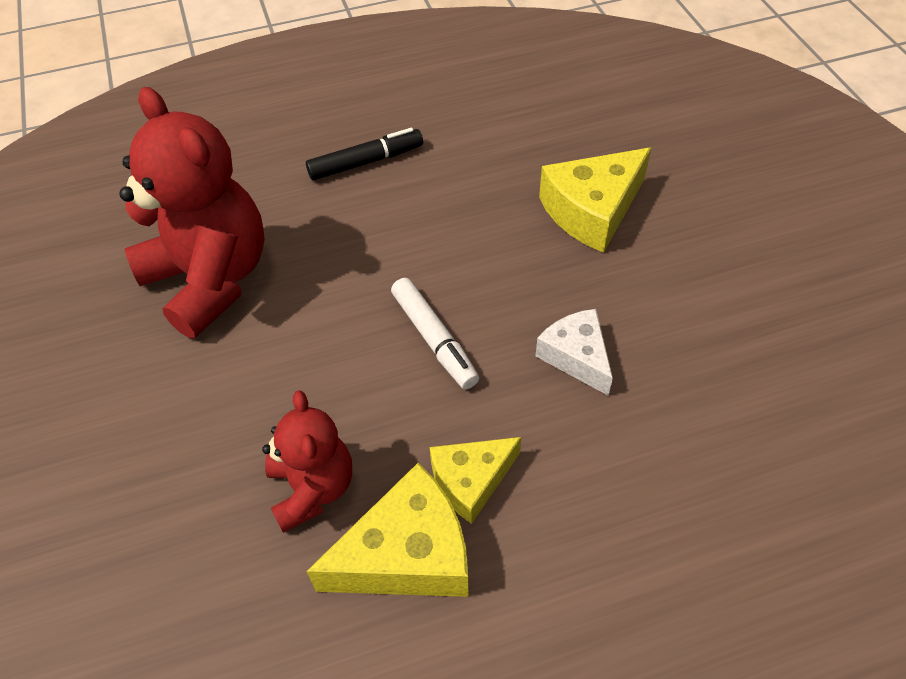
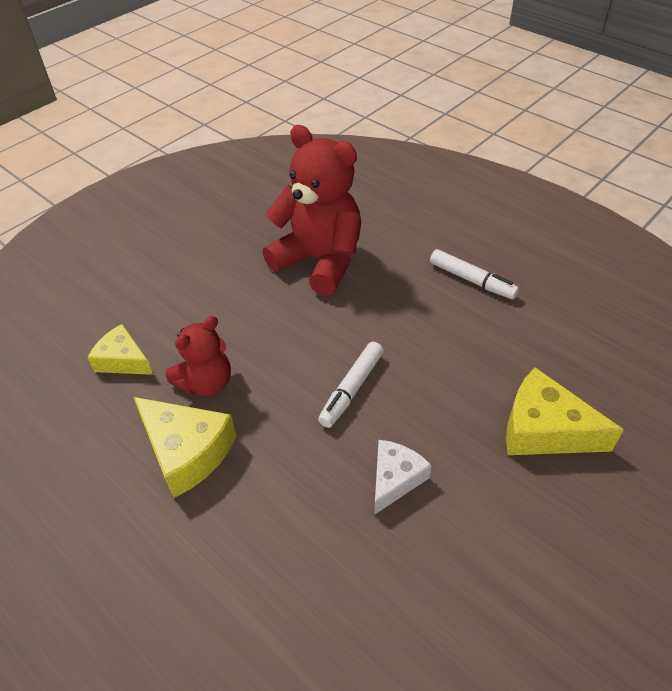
camera: 60 degrees right, 5 degrees down
red teddy bear [119,87,265,338] -> red teddy bear turned 75 degrees counterclockwise [262,125,361,296]
black marker [306,128,423,180] -> white marker [430,249,519,299]
yellow cheese [430,437,521,524] -> yellow cheese moved to [88,324,153,375]

